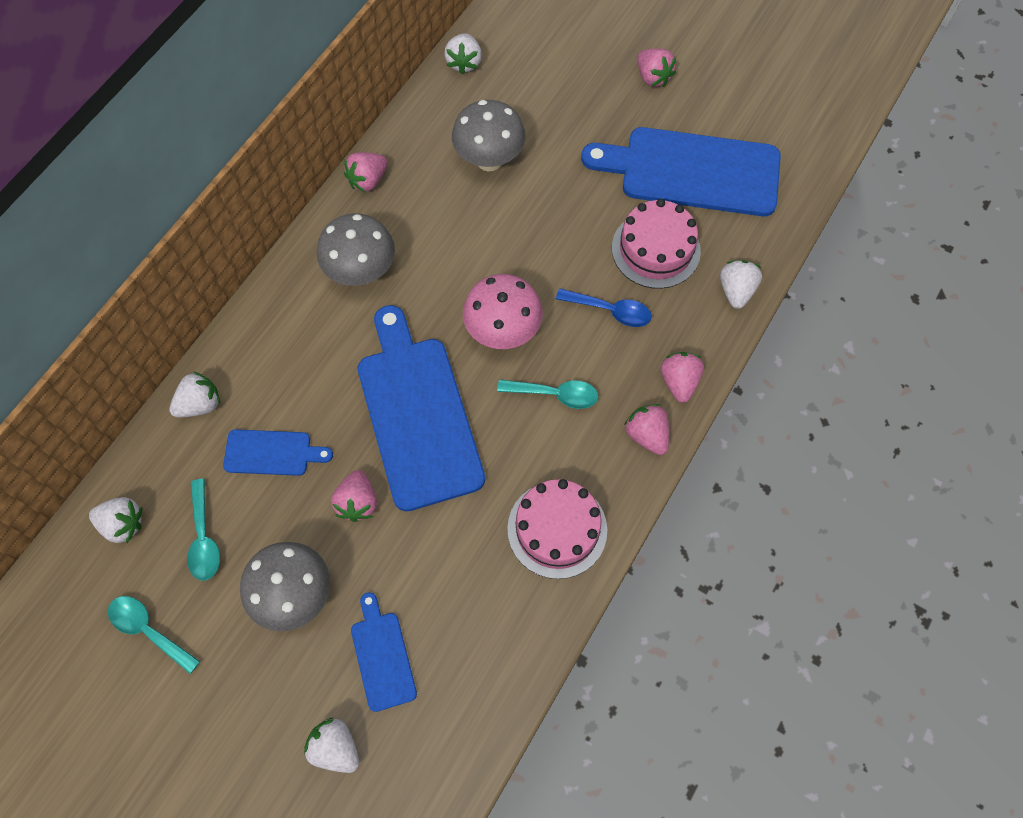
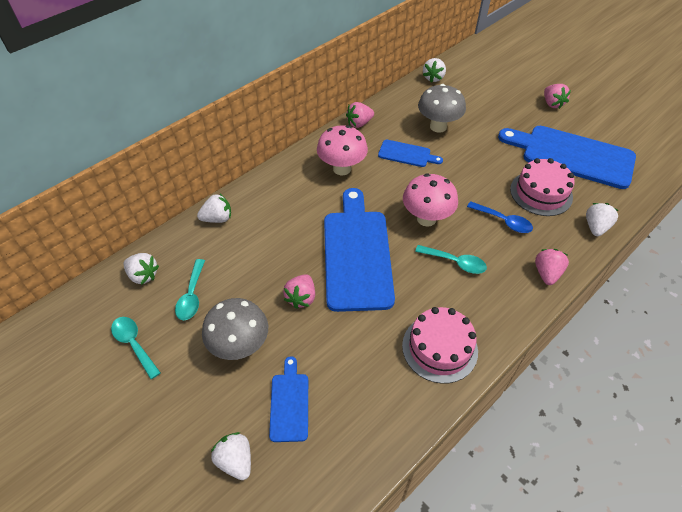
camera: 15 degrees right, 15 degrees down
blue cutting board [223,429,333,476] -> blue cutting board moved to [378,140,443,167]
grey mushroom [317,213,395,286] -> pink mushroom [317,125,368,175]
pink strawberry [624,404,669,455] -> none

